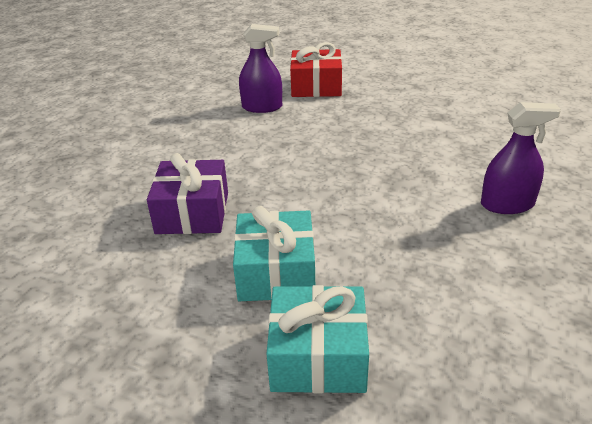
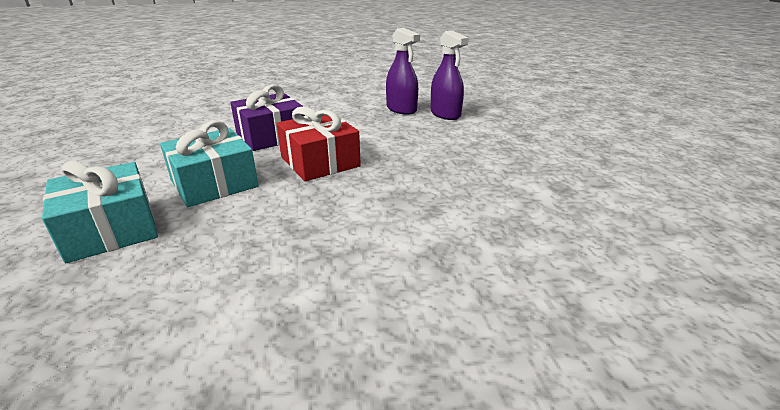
camera: 55 degrees right, 5 degrees down
red gift [290,42,342,97] -> red gift moved to [276,107,361,181]
purple spray bottle [481,102,561,214] -> purple spray bottle moved to [386,28,420,115]

